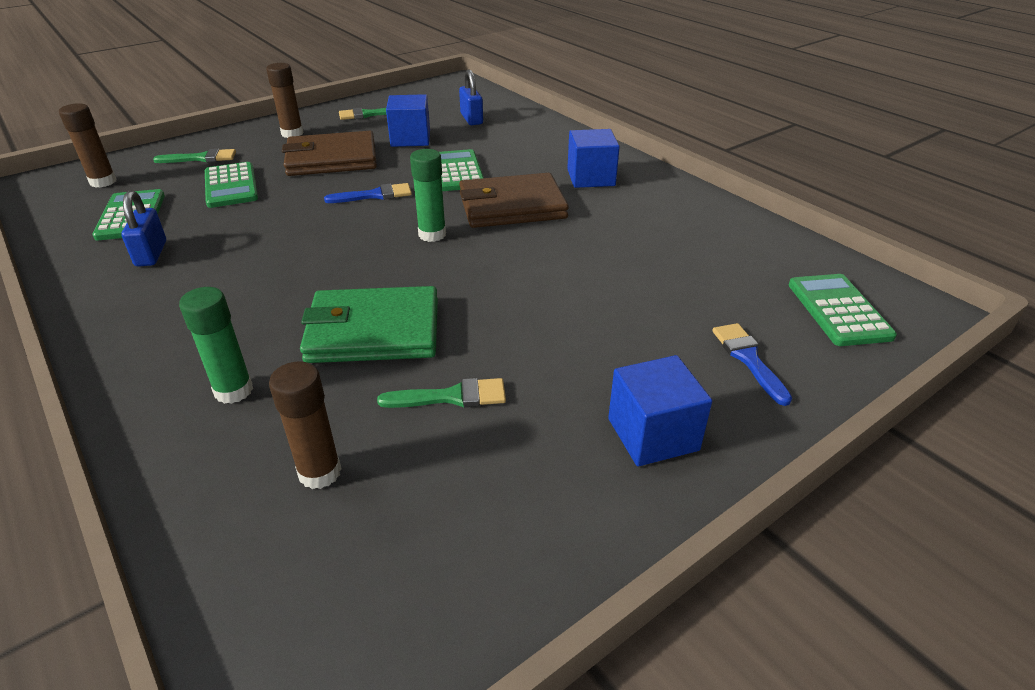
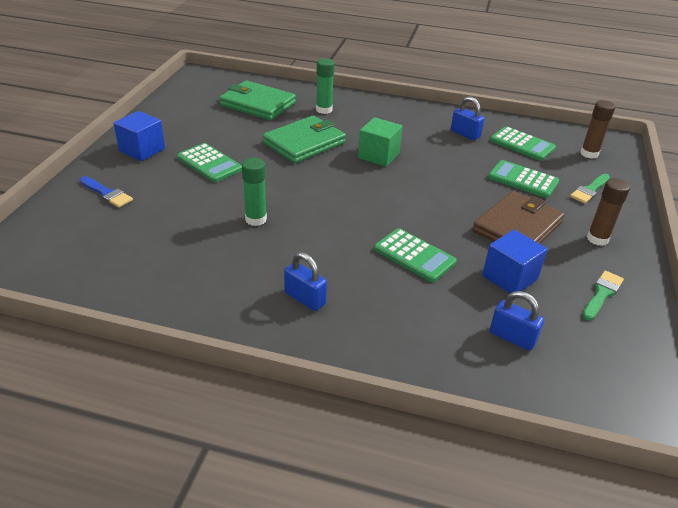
camera: 140 degrees right, 0 degrees up
brown glue stick [269,361,342,489] -> green wallet [219,80,296,120]
blue brush [324,183,412,203] -> none
green brush [377,378,506,408] -> none
green glue stick [410,149,446,242] -> green glue stick moved to [242,158,267,226]
brown wallet [459,173,569,228] -> none
blue cube [567,129,620,188] -> blue padlock [284,252,327,311]
green calculator [789,274,897,346] -> green calculator moved to [177,143,242,182]
none -> green cube [358,117,403,167]

